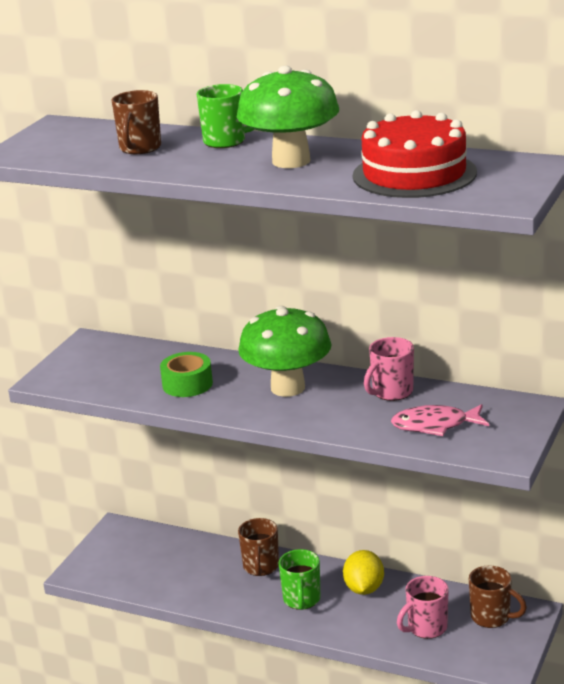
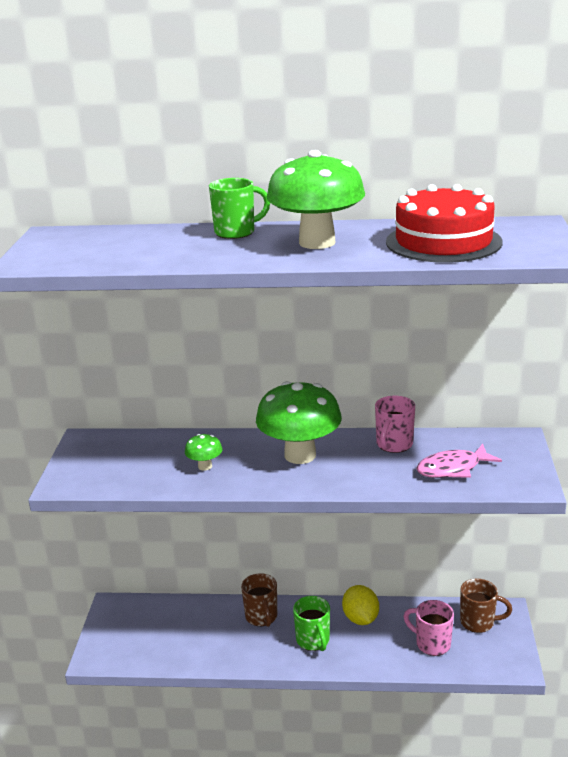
camera: 20 degrees left, 0 degrees up
brown mug [112,90,161,154] -> none
green tape [160,352,213,397] -> green mushroom [185,434,223,471]
pink mug [397,576,449,639] -> pink mug turned 90 degrees clockwise [404,600,454,656]

